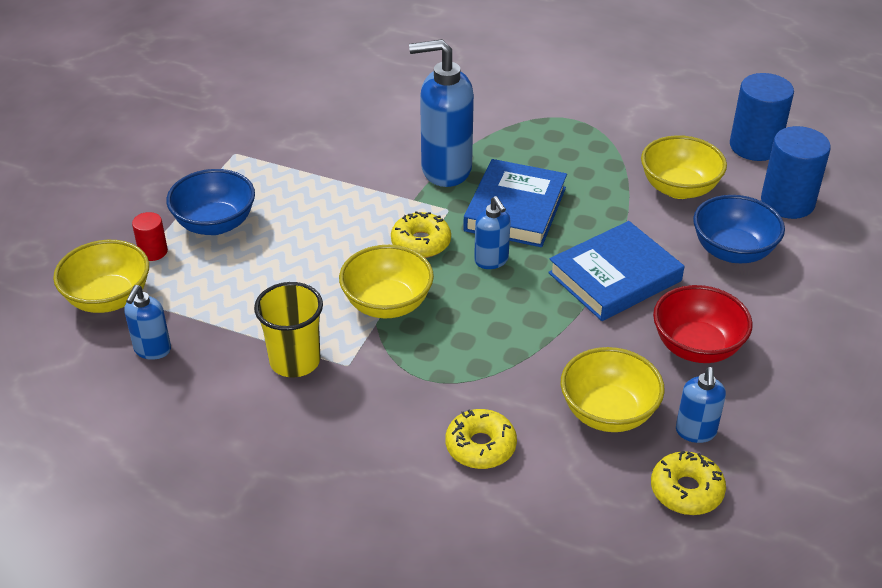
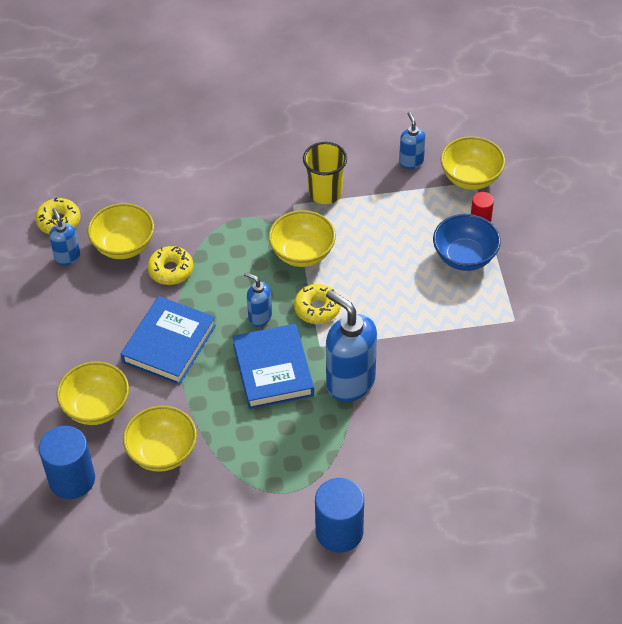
camera: 150 degrees right, 10 degrees up
blue soap dispenser [409,39,474,187] -> blue soap dispenser turned 105 degrees counterclockwise [326,290,377,402]
yellow donut [445,409,517,469] -> yellow donut moved to [147,246,193,285]
red bowl [653,285,753,363] -> none
blue bowl [693,195,785,263] -> yellow bowl [57,361,129,425]
blue cylinder [730,73,794,161] -> blue cylinder moved to [315,478,364,553]

